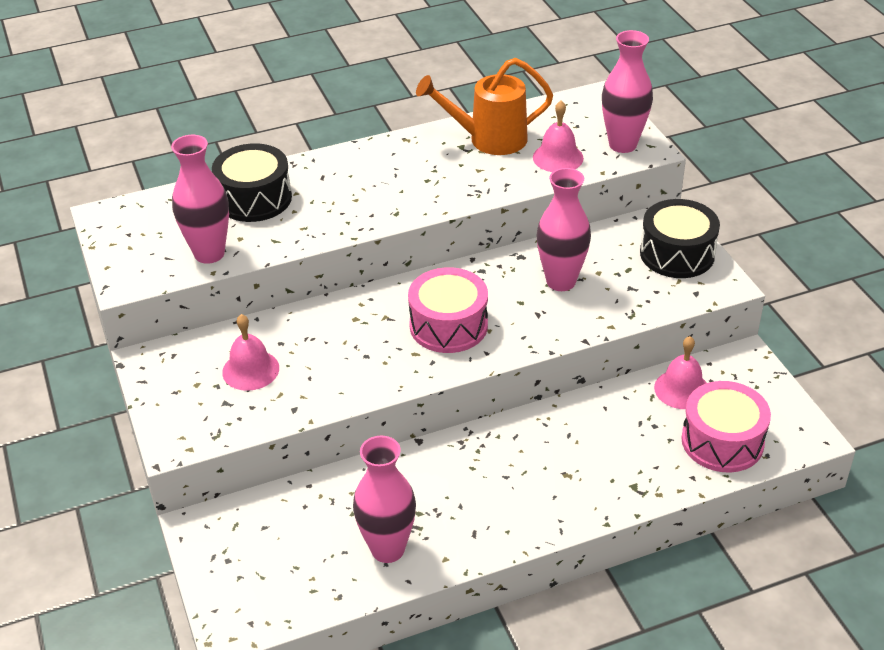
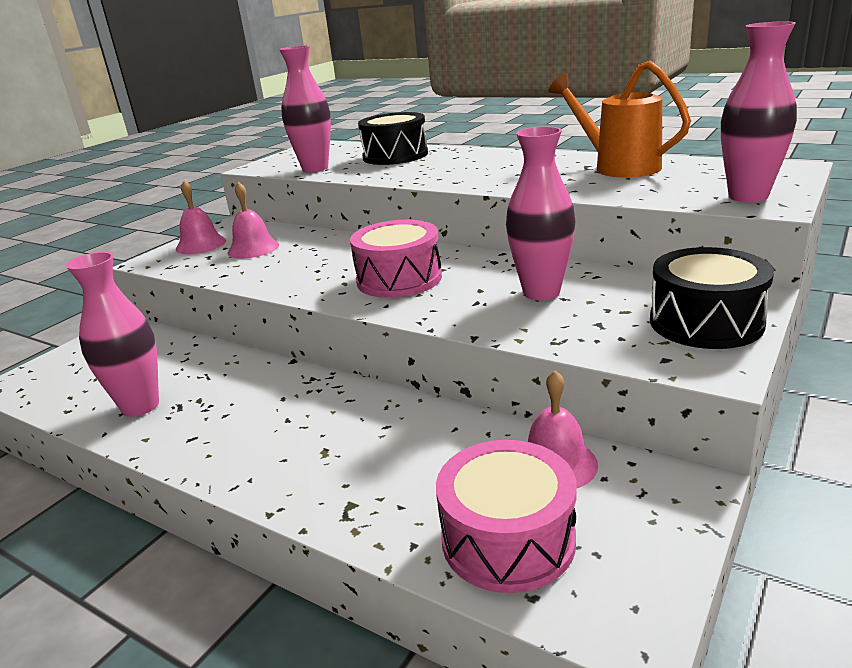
camera: 55 degrees right, 15 degrees down
pink bell [533,101,584,172] -> pink bell moved to [176,180,226,254]

